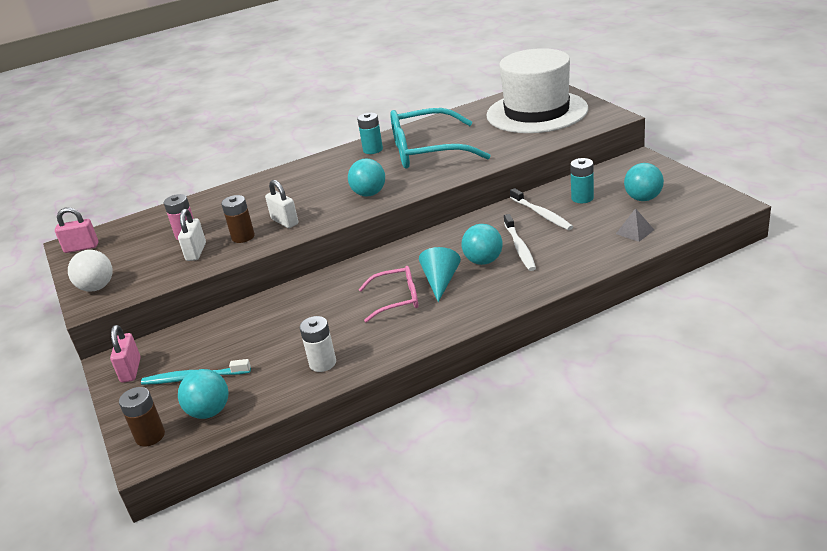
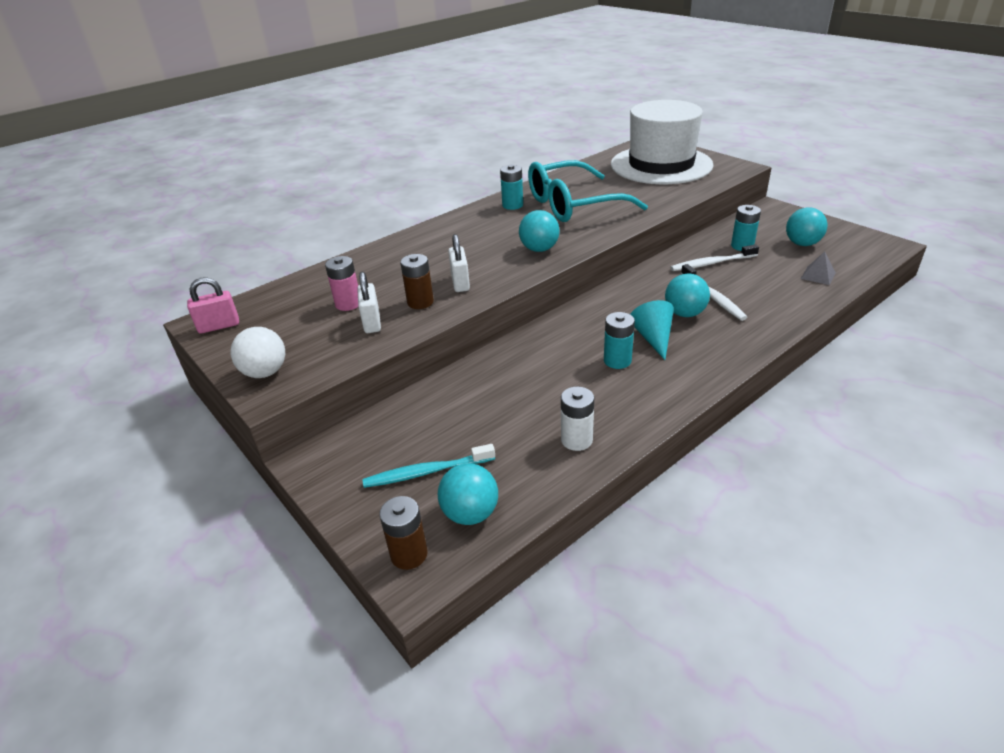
camera: 15 degrees left, 5 degrees up
pink padlock [110,325,141,383] -> none
white padlock [265,180,298,228] -> white padlock turned 45 degrees clockwise [448,234,470,292]
pink glasses [359,266,418,323] -> turquoise battery [604,312,635,369]
white toothbrush [510,188,573,230] -> white toothbrush turned 120 degrees clockwise [670,244,759,271]

